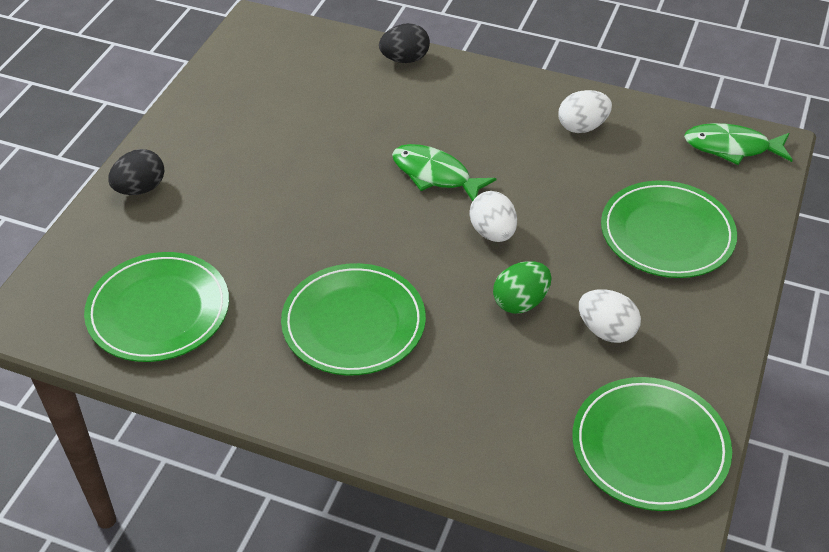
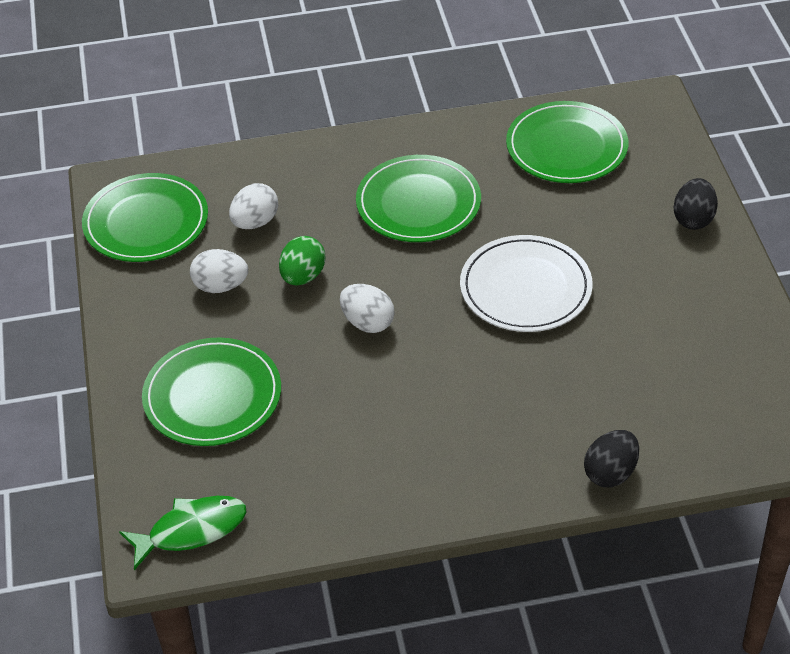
camera: 150 degrees right, 0 degrees up
green fish [392,144,497,202] -> none
white egg [558,90,612,133] -> white egg moved to [229,183,278,229]
none -> white plate [460,235,593,332]

